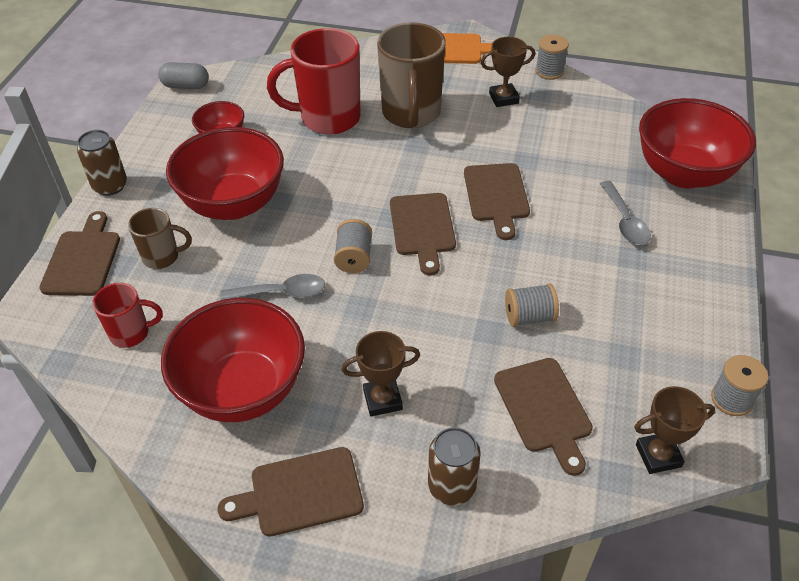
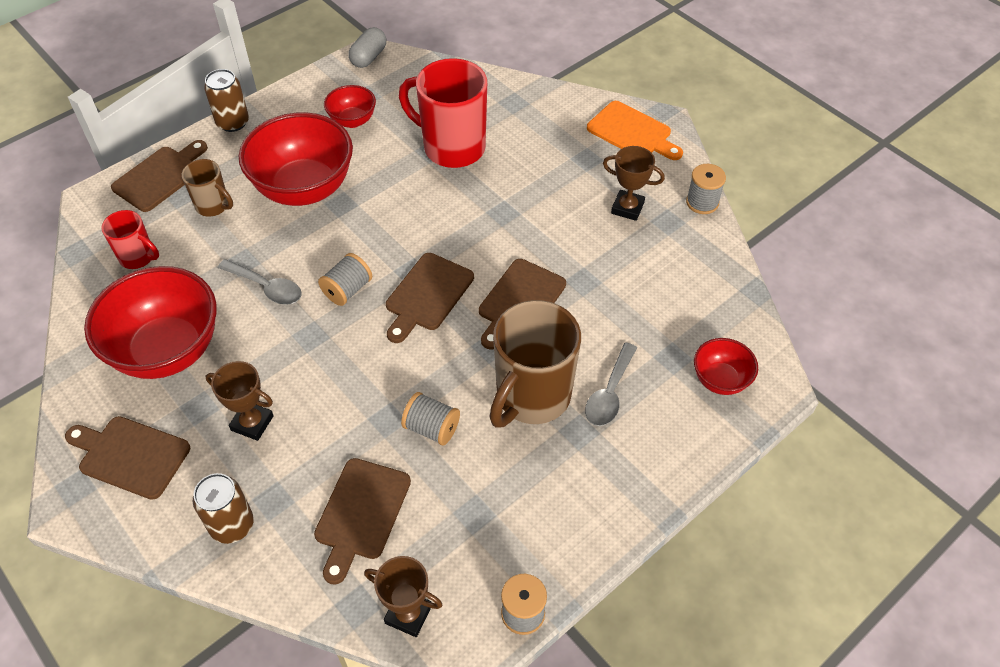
camera: 35 degrees right, 5 degrees up
grey capsule [158,62,209,89] -> grey capsule turned 75 degrees clockwise [348,27,386,68]
brown mug [377,22,446,128] -> brown mug moved to [490,300,581,427]
red bowl [639,98,756,189] -> red bowl [694,338,758,395], size x0.50

